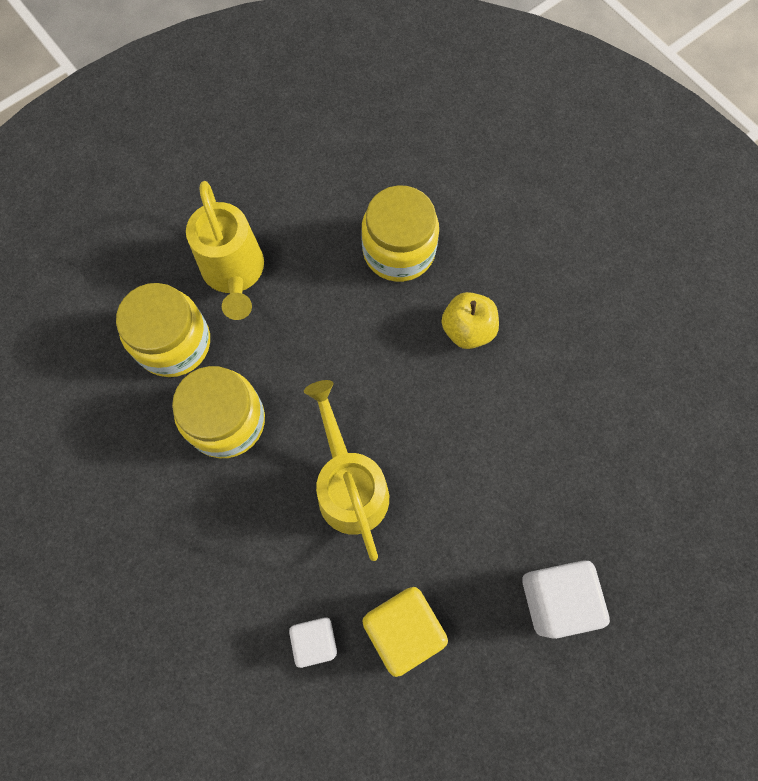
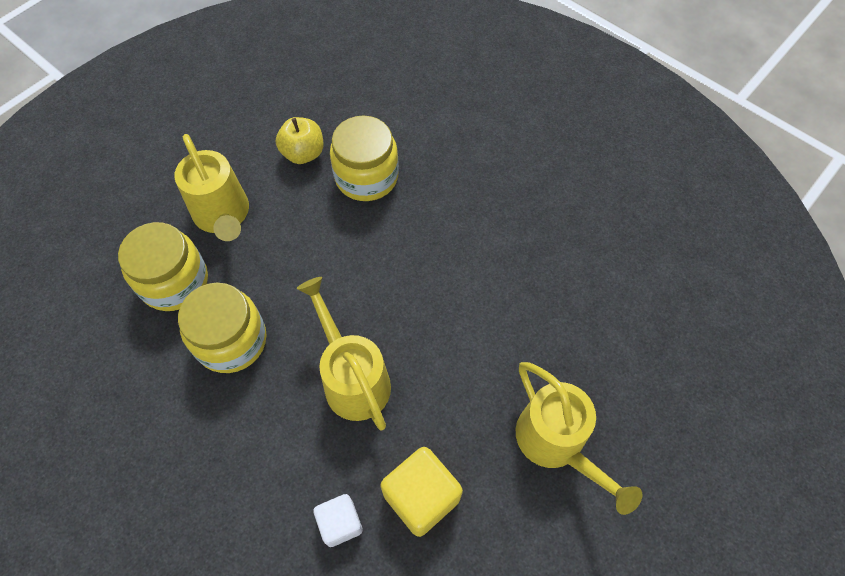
camera: 10 degrees left, 10 degrees down
yellow apple [441,292,499,349] -> yellow apple moved to [276,117,323,164]
white cube [522,560,610,639] -> yellow watering can [516,362,643,515]

